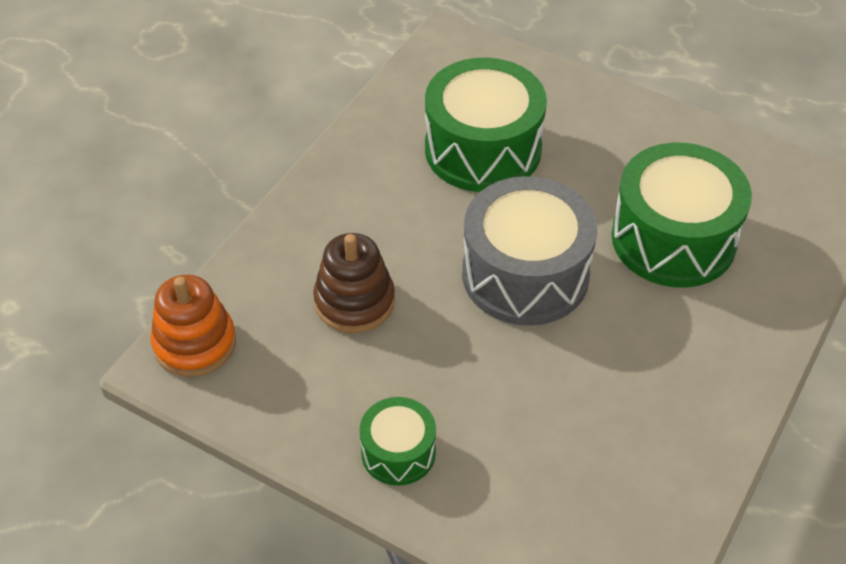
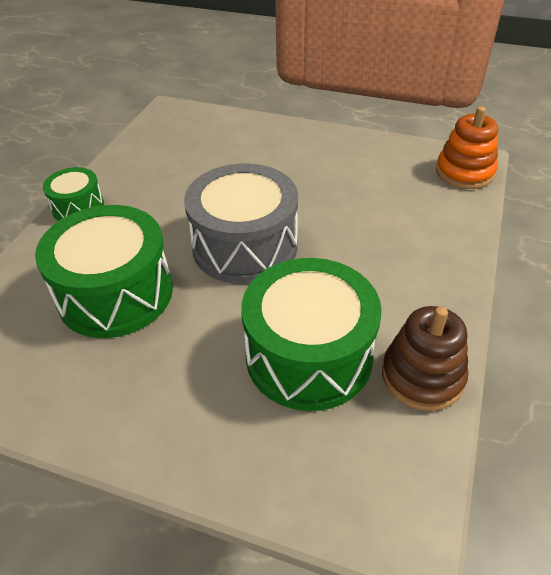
camera: 170 degrees right, 5 degrees down
brown stacking toy [313,233,395,333] -> brown stacking toy moved to [382,306,469,411]
green drum [360,397,436,486] -> green drum moved to [43,167,104,221]

